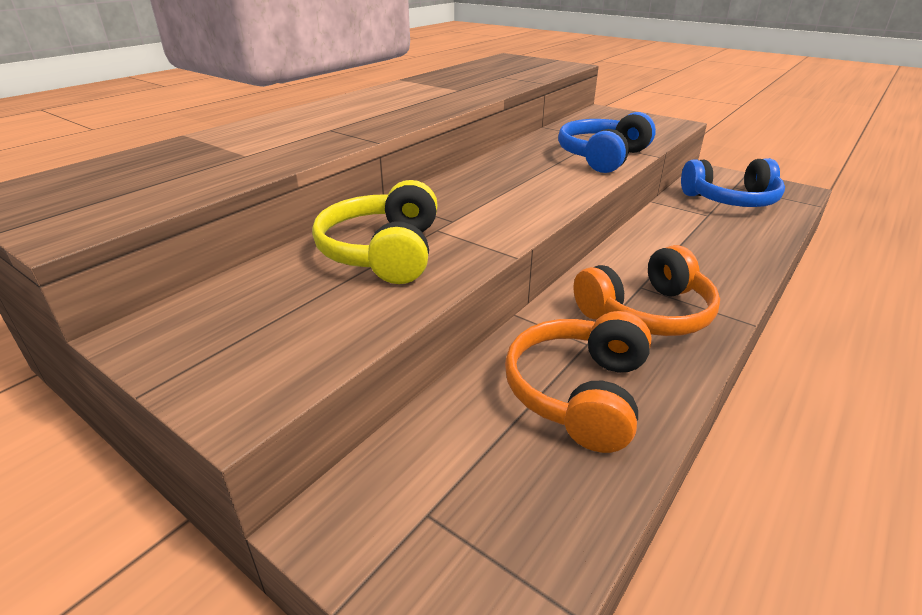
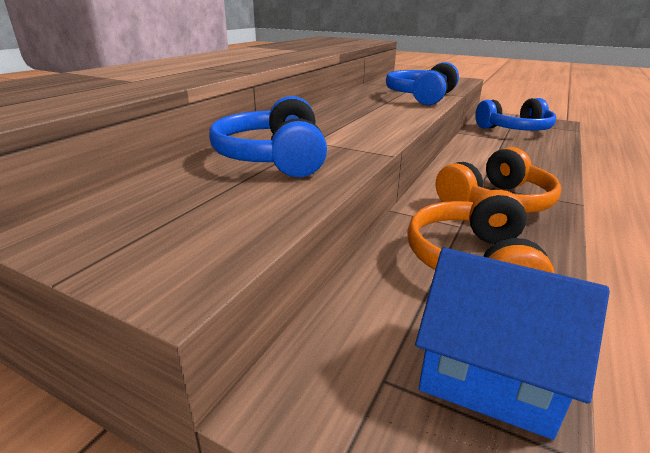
camera: 10 degrees left, 5 degrees down
yellow headphones [312,180,438,284] -> blue headphones [209,96,327,177]
none -> blue house [415,248,610,440]

